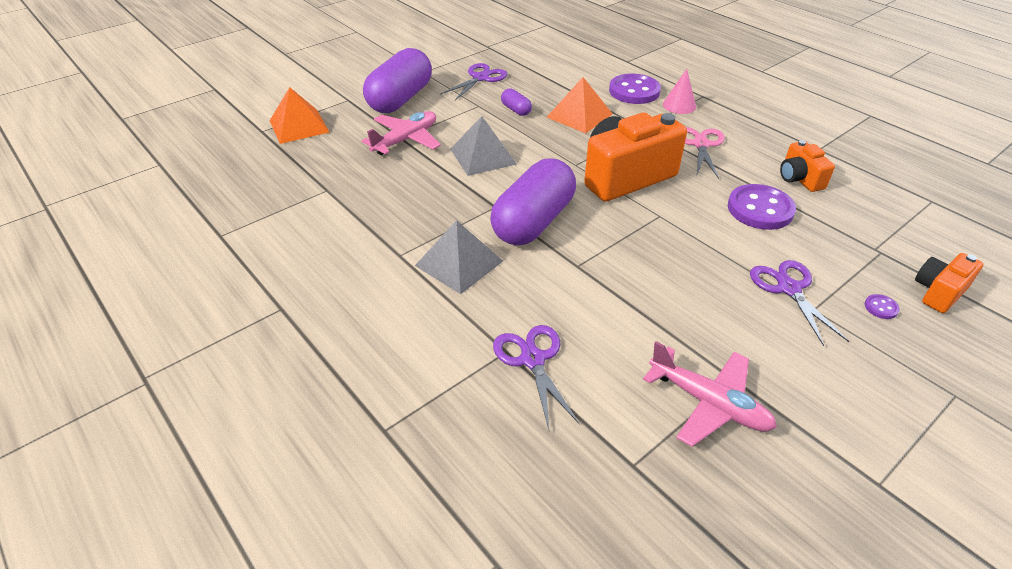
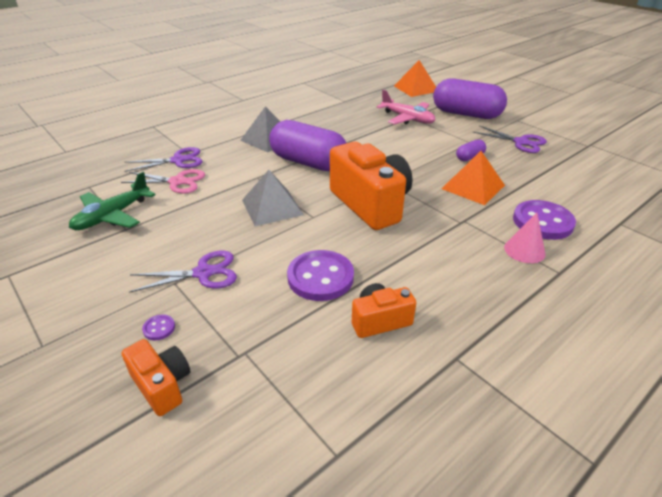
camera: 90 degrees right, 5 degrees down
grey pyramid [450,116,517,176] -> grey pyramid moved to [242,170,304,226]
pink plane [643,341,777,447] -> green plane [69,172,156,230]
pink scissors [685,127,725,179] -> pink scissors moved to [121,169,205,194]

